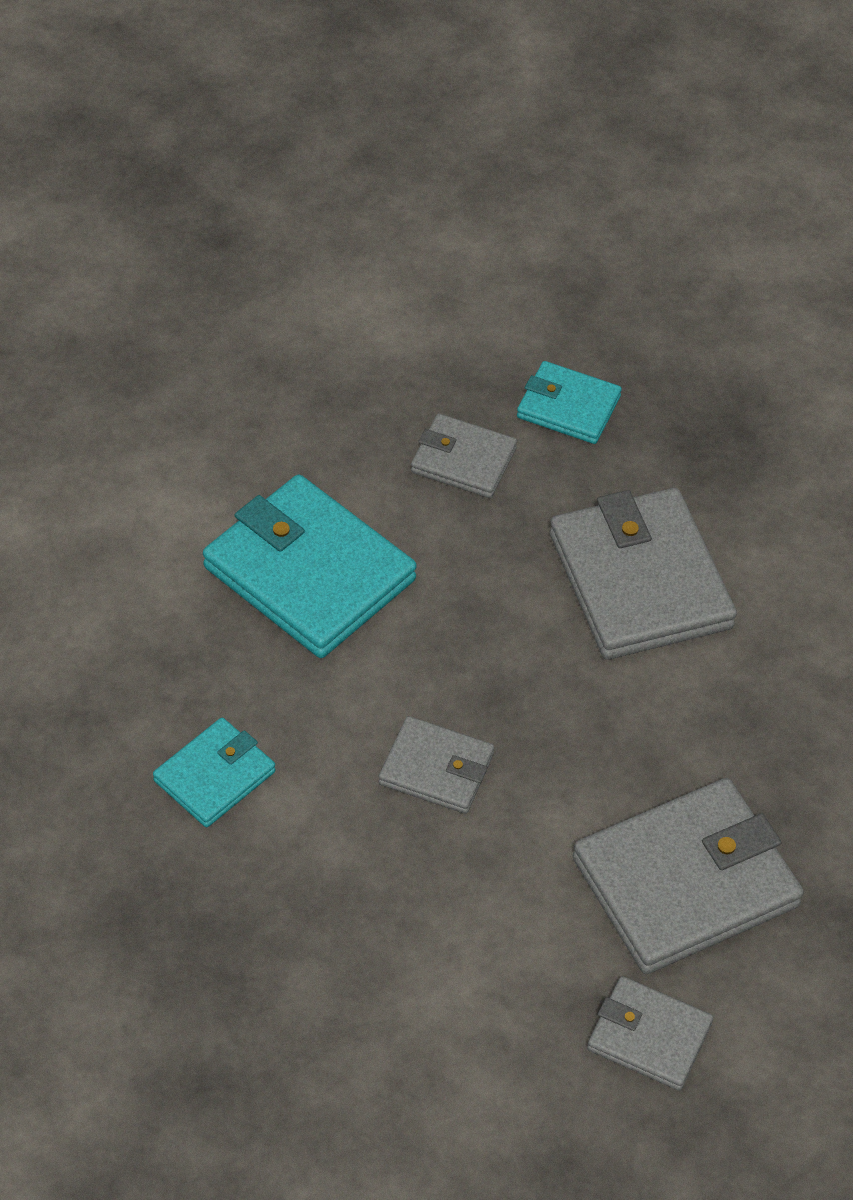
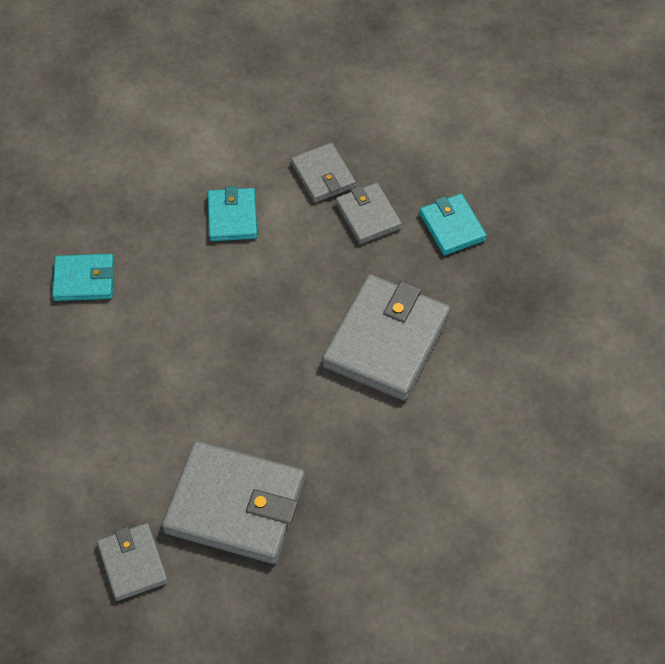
camera: 45 degrees right, 5 degrees up
turquoise wallet [203,474,417,658] -> turquoise wallet [208,186,258,241], size x0.54
grey wallet [379,716,494,814] -> grey wallet moved to [291,143,356,203]

